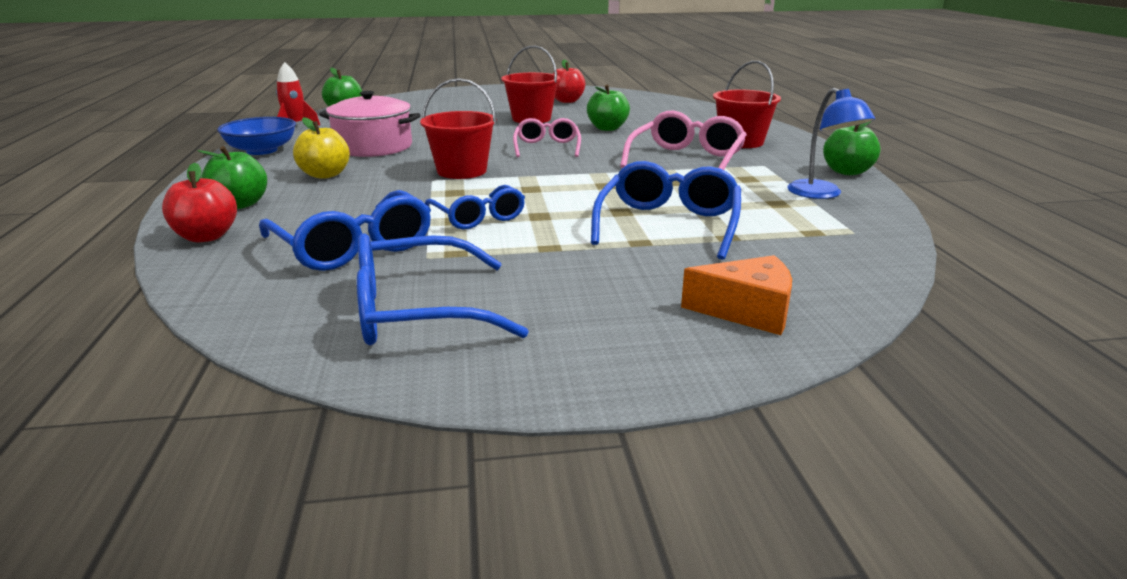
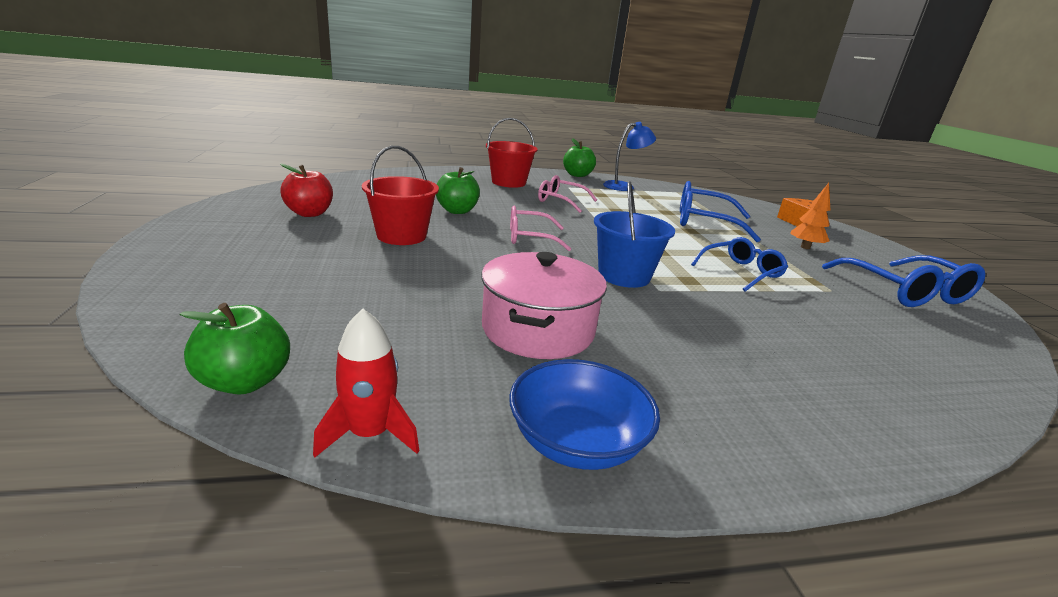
camera: 95 degrees left, 0 degrees up
red apple [162,163,237,242] -> none
green apple [198,146,267,209] -> none
blue glasses [259,190,431,271] -> none
yellow apple [293,117,350,179] -> none
red bucket [420,78,496,179] -> blue bucket [594,181,675,288]
pink glasses [620,111,747,170] -> pink glasses [538,175,597,213], size x0.66
none -> orange tree [790,183,830,249]

